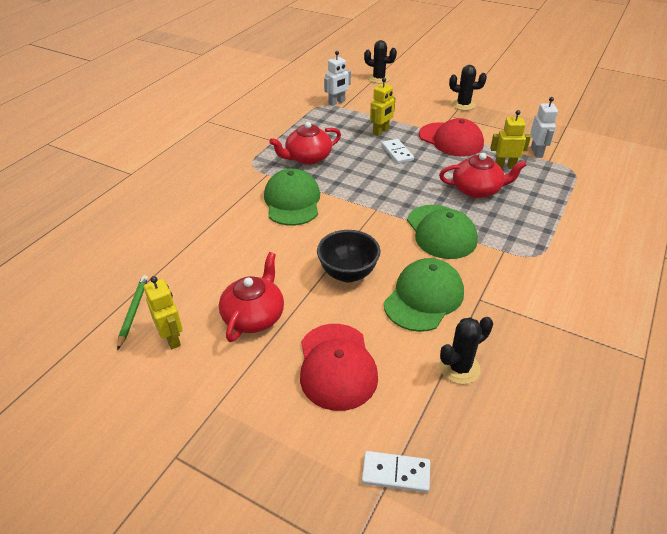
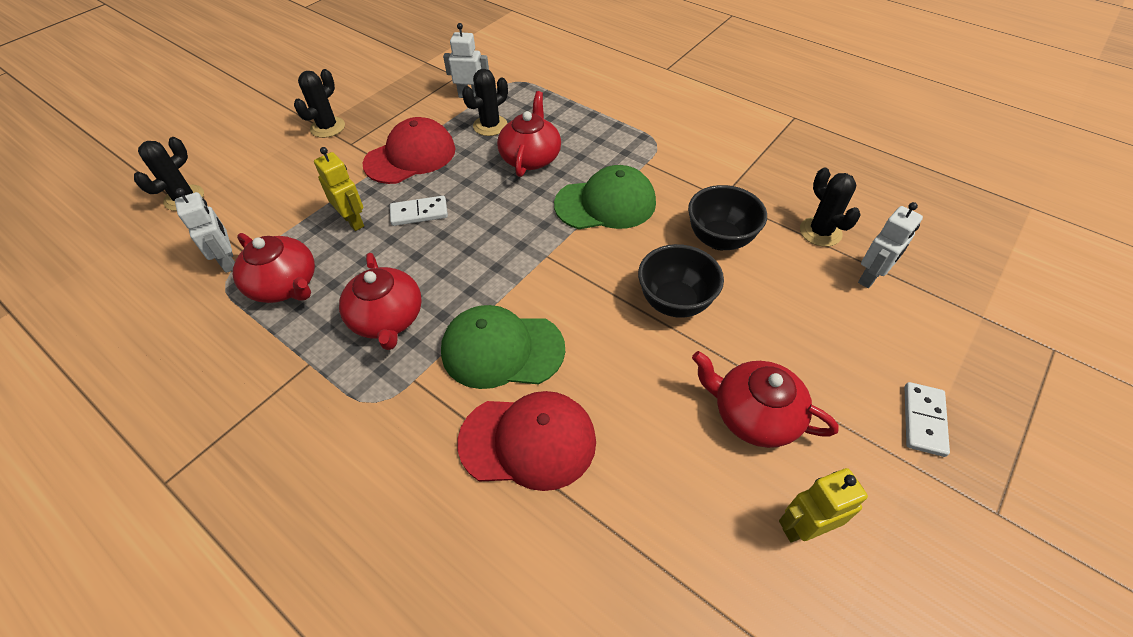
camera: 80 degrees left, 10 degrees up
green pencil [117,275,148,350] -> none
red cap [300,324,378,411] -> red cap moved to [457,391,596,491]
white domino [362,451,430,493] -> white domino moved to [905,382,950,457]
green cap [384,258,464,332] -> black bowl [688,185,767,250]
yellow robot [490,110,531,169] -> black cactus [462,69,508,136]
none -> red teapot [233,233,315,303]
none -> white robot [858,202,923,288]

